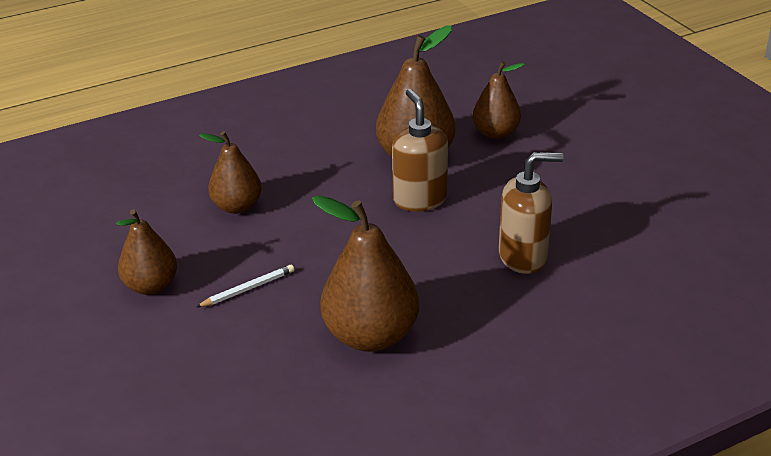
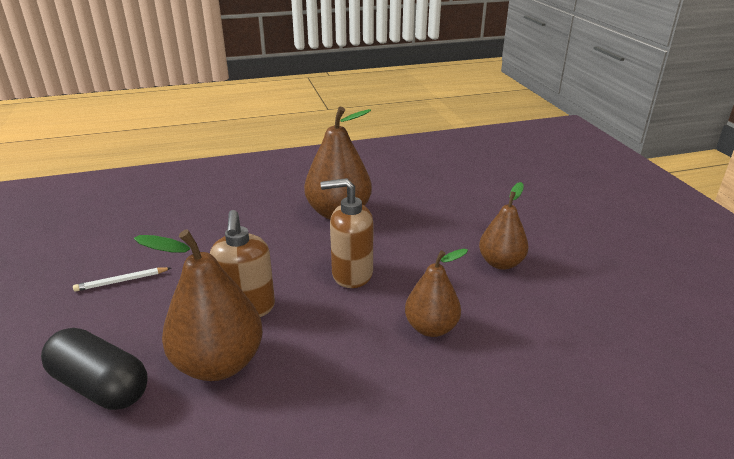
camera: 170 degrees left, 5 degrees down
white pencil [196,265,294,307] -> white pencil moved to [73,267,171,292]
brown pear [472,61,525,139] -> black capsule [41,328,148,410]
brown soap dispenser [499,152,563,274] -> brown soap dispenser moved to [320,178,373,288]

